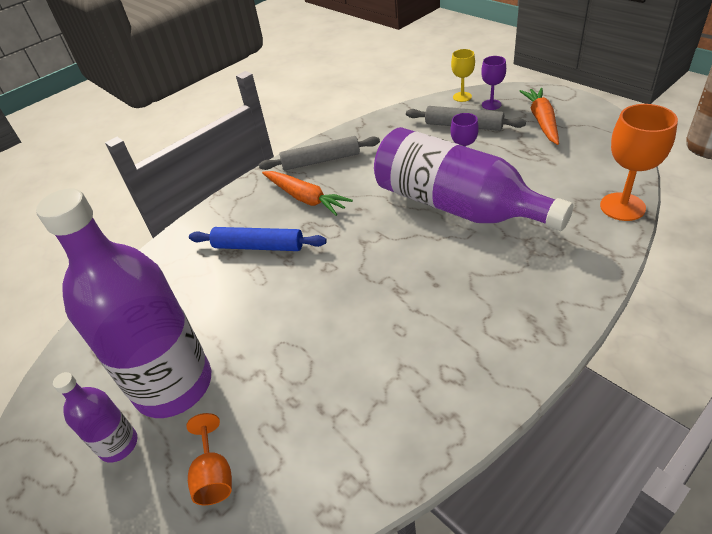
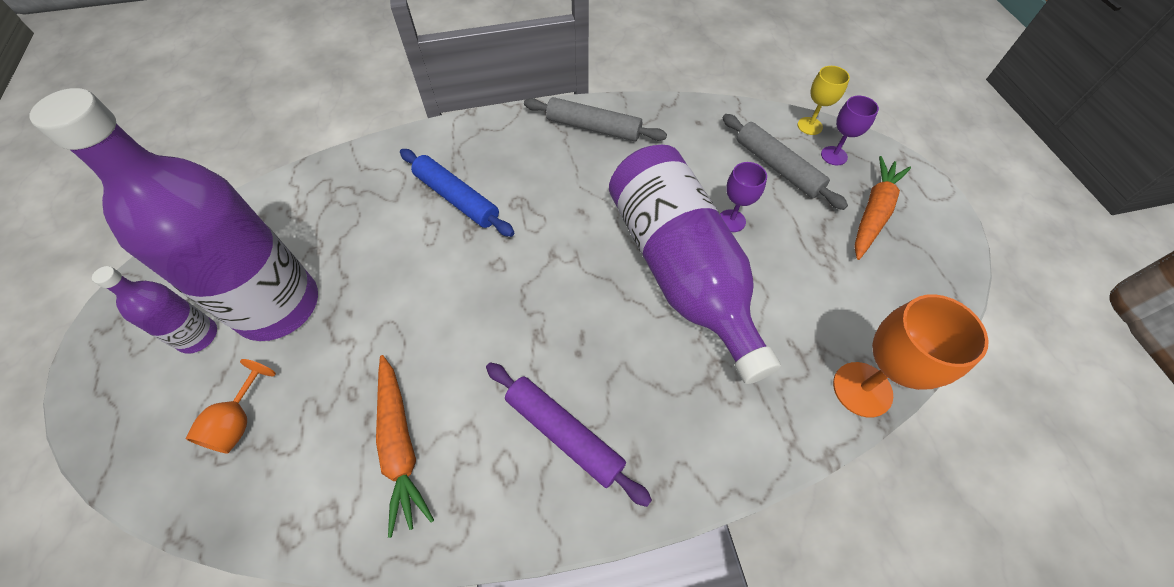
camera: 25 degrees right, 15 degrees up
orange carrot [262,171,353,216] -> orange carrot moved to [376,355,434,538]
none -> purple rolling pin [486,362,652,507]

